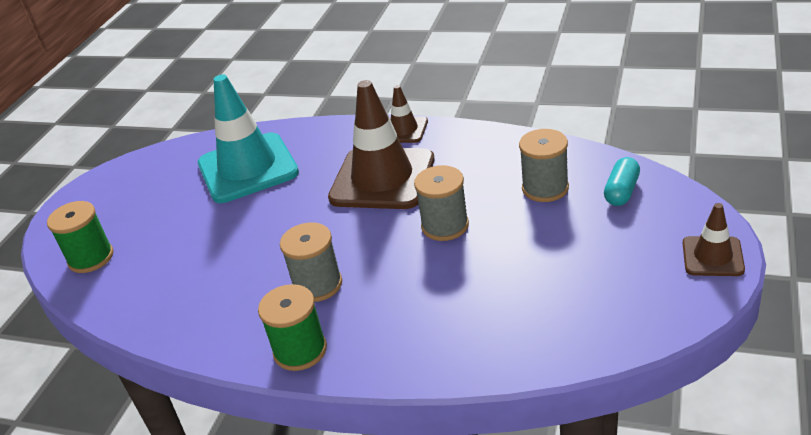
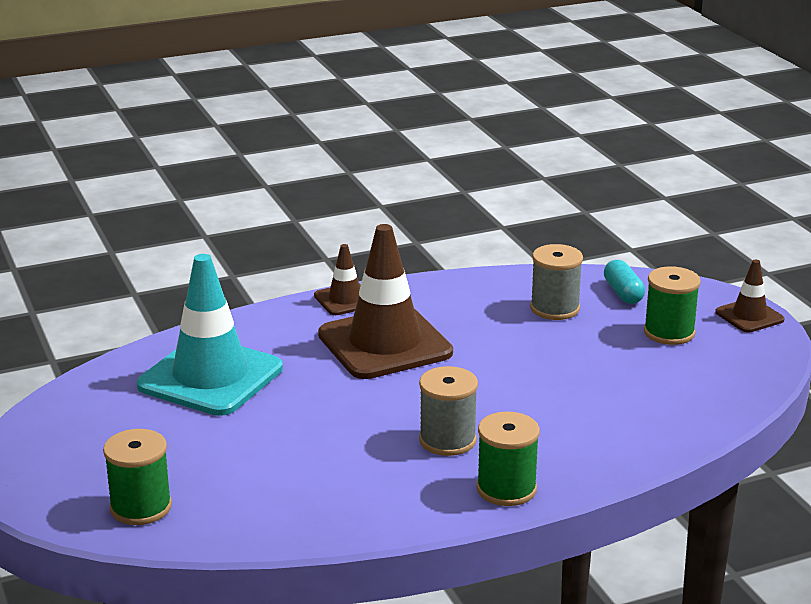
camera: 45 degrees left, 10 degrees down
grey spool [414,165,469,241] -> none
none -> green spool [644,266,701,345]

